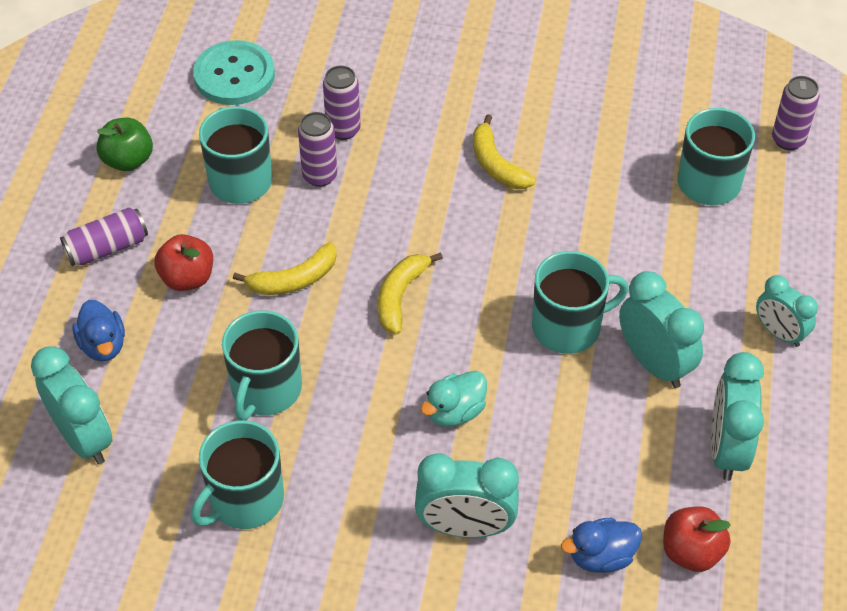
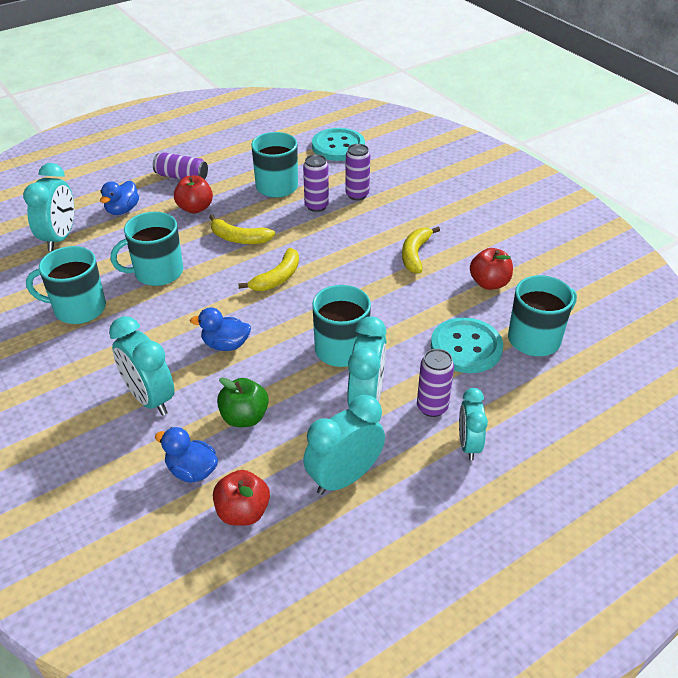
camera: 45 degrees right, 10 degrees down
green apple [96,118,153,171] -> green apple moved to [217,378,269,427]
yellow banana [378,252,443,335] -> yellow banana turned 150 degrees clockwise [238,248,299,291]
turquoise duck [420,371,487,427] -> blue duck [190,307,251,351]
purple can [772,76,820,150] -> purple can moved to [417,349,454,417]
none -> turquoise button [431,317,503,373]
none -> red apple [470,248,513,290]

